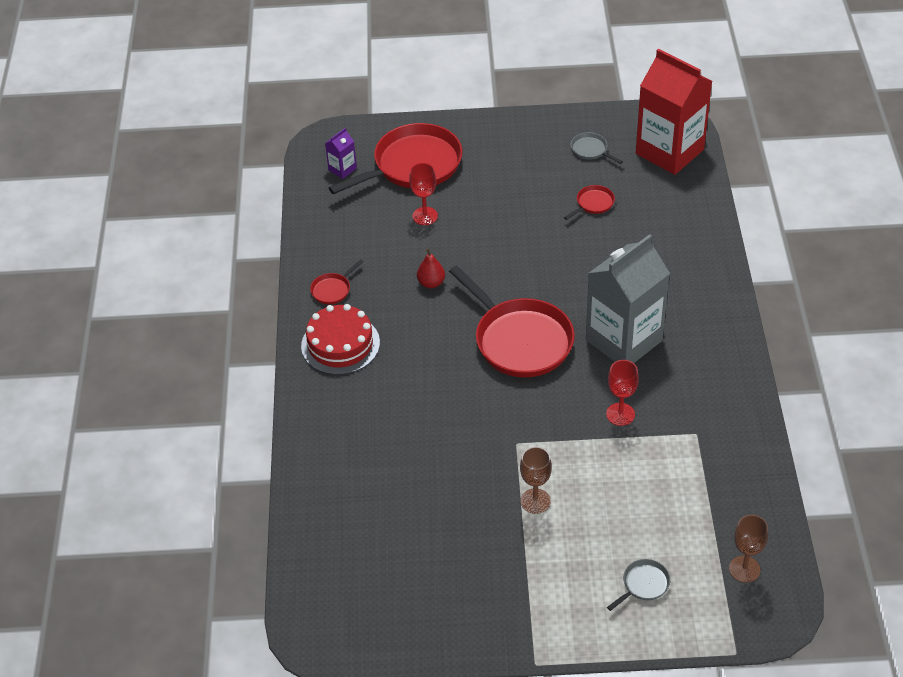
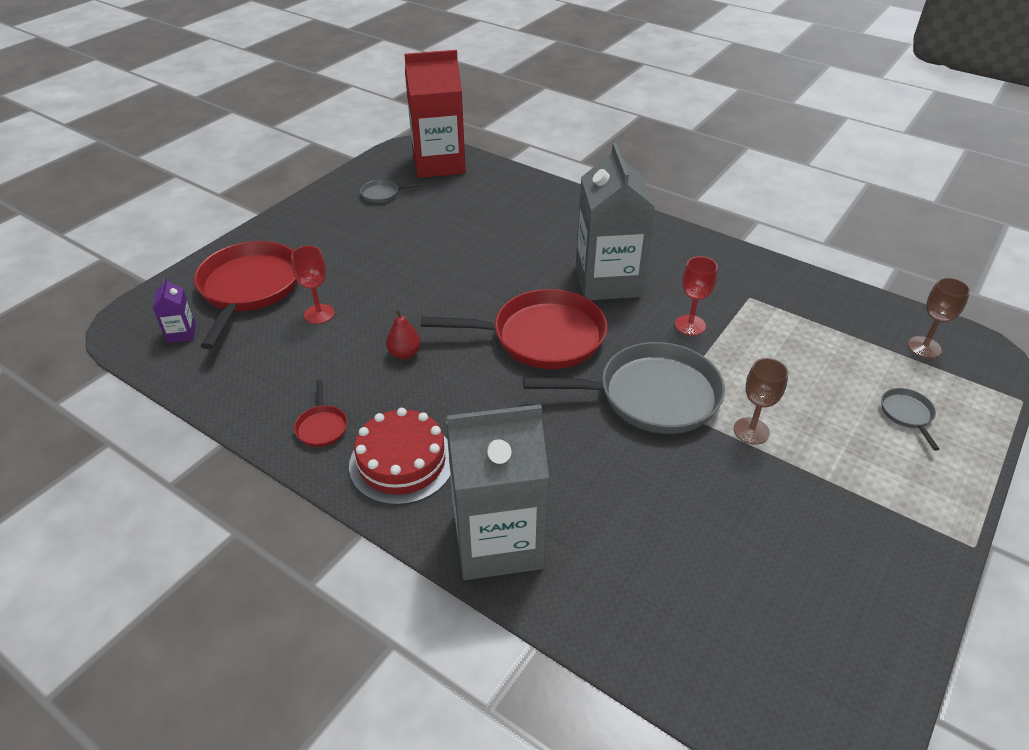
camera: 55 degrees left, 5 degrees down
red pan [564,185,615,220] -> none
none -> grey carton [446,404,549,580]
none -> grey pan [523,342,725,434]

